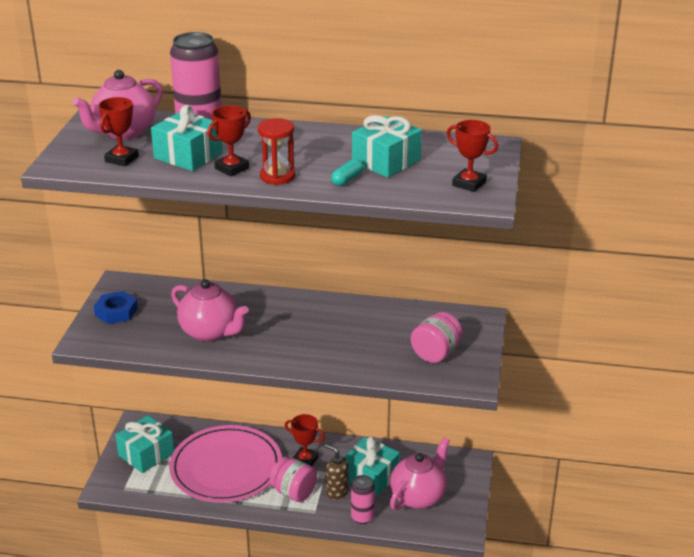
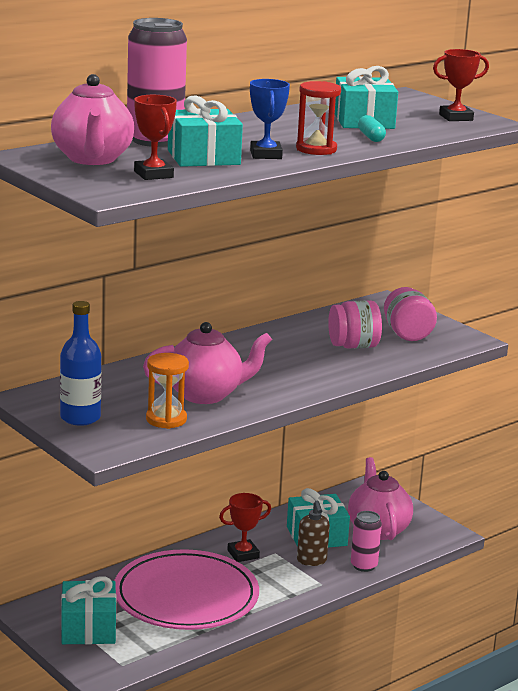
camera: 50 degrees left, 10 degrees down
blue nut [94,291,138,324] -> blue bottle [60,301,102,426]
red trophy [207,106,251,176] -> blue trophy [250,79,290,159]
pink jar [270,457,317,502] -> pink jar moved to [328,300,382,349]
brown soap dispenser [325,444,349,500] -> brown soap dispenser turned 90 degrees counterclockwise [297,501,330,566]
none -> orange hourglass [146,353,189,429]

